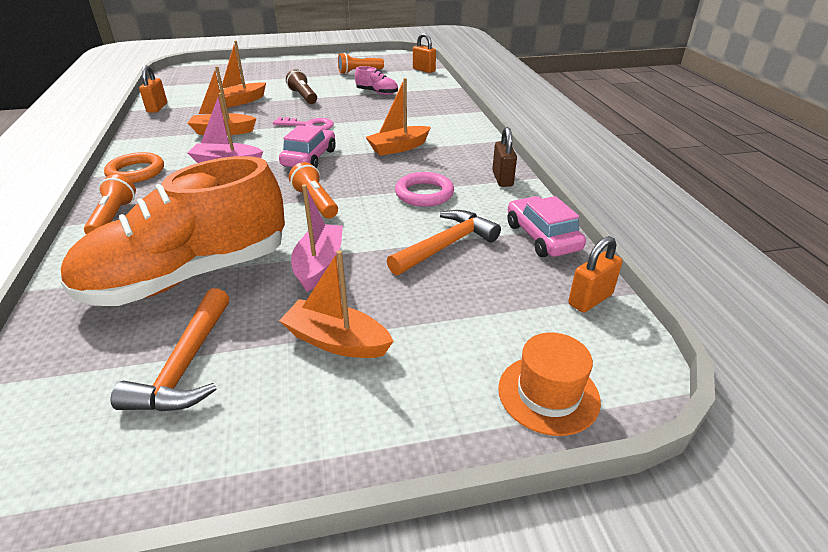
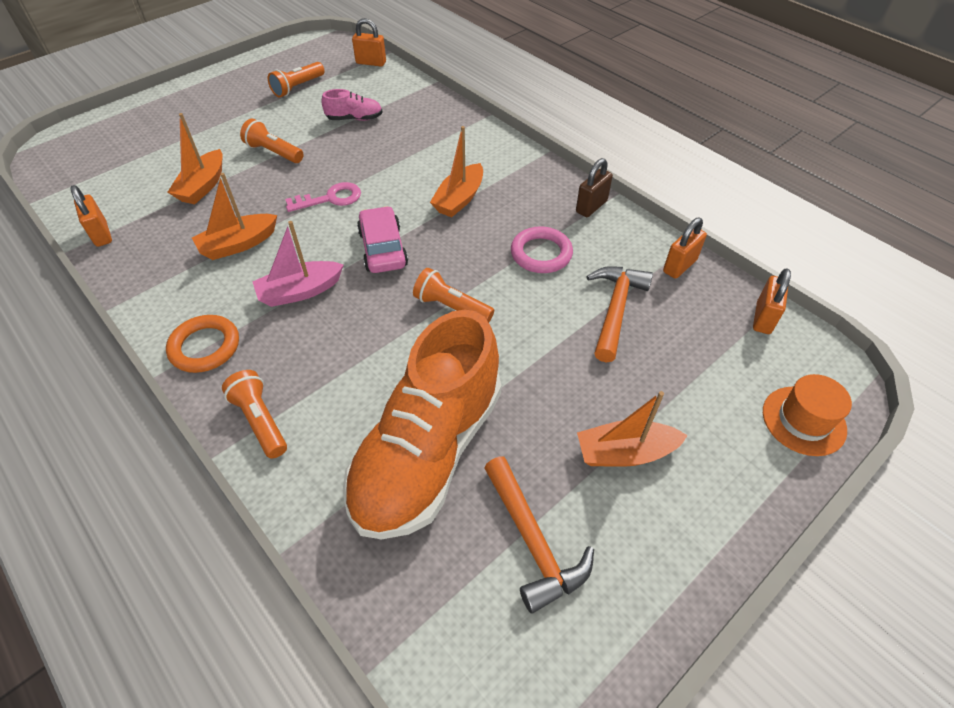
camera: 30 degrees left, 15 degrees up
brown flashlight [286,69,317,104] -> orange flashlight [240,119,304,163]
pink boat [291,184,343,292] -> none
brown padlock [492,127,517,187] -> brown padlock turned 75 degrees clockwise [576,158,613,217]
pink car [508,196,586,257] -> orange padlock [663,217,707,279]

